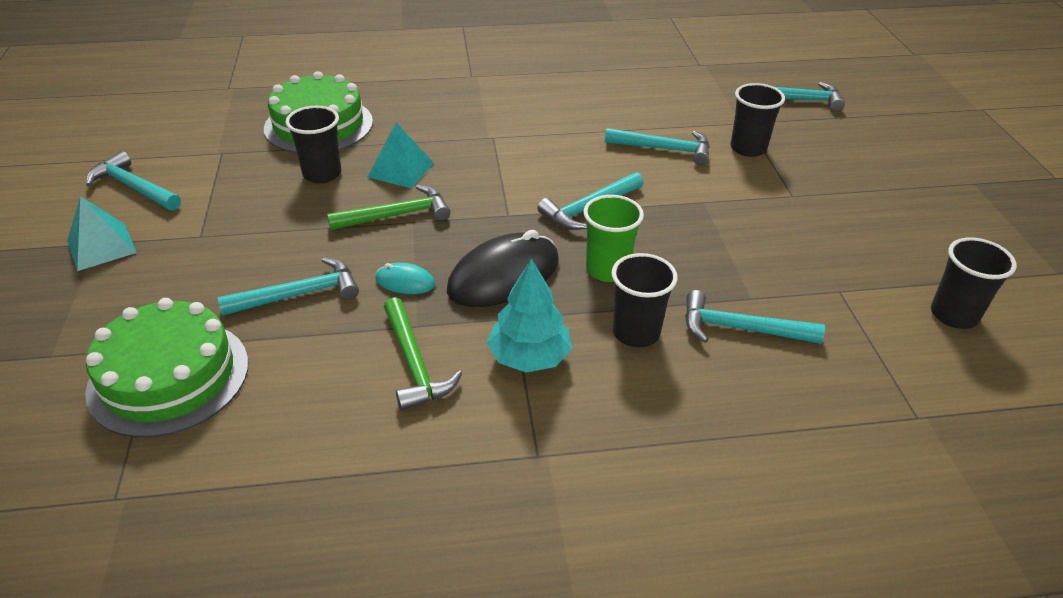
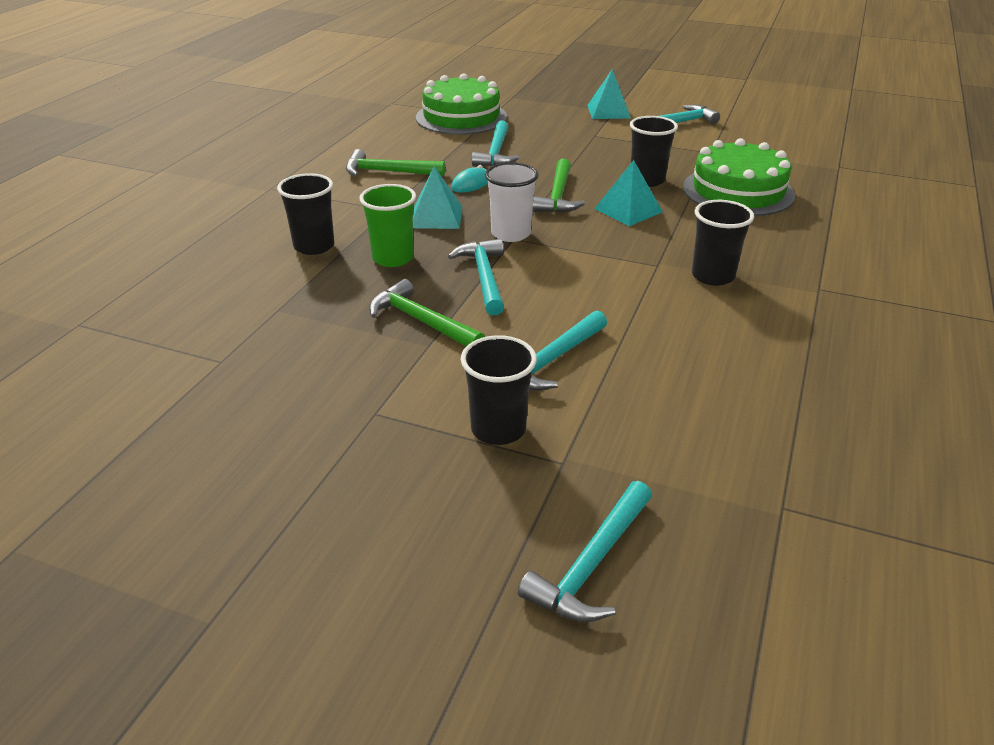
camera: 120 degrees right, 5 degrees down
black mouse [447,230,559,307] -> turquoise pyramid [413,166,462,229]
turquoise tree [487,259,572,373] -> none
turquoise hammer [685,290,825,344] -> none
black cup [931,237,1017,329] -> black cup moved to [692,200,754,286]
none -> green hammer [369,279,485,346]
none -> white cup [485,162,539,242]

